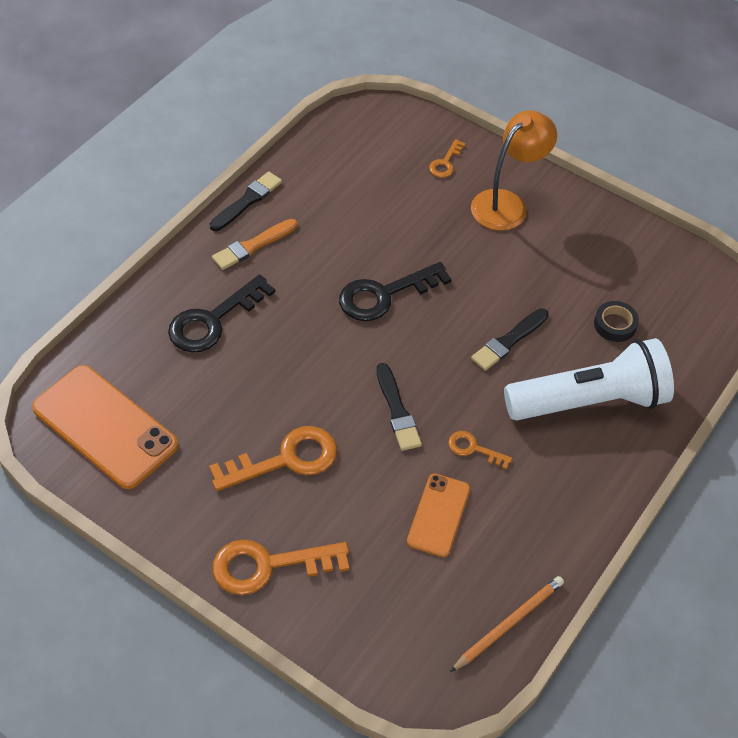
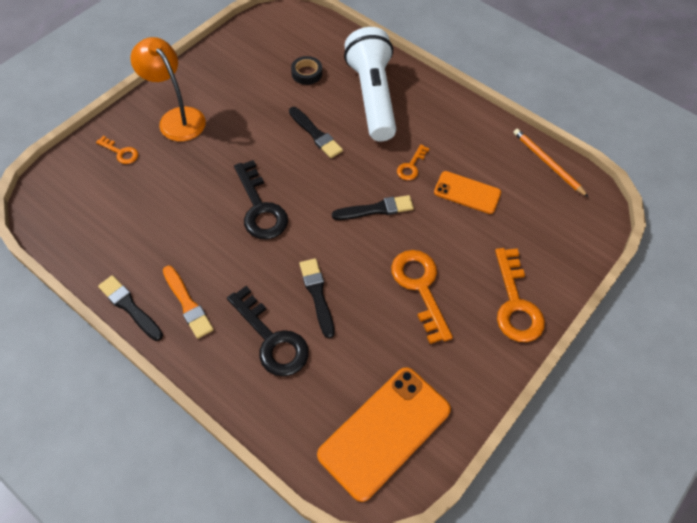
camera: 85 degrees left, 5 degrees up
none -> black brush [299,258,335,339]

